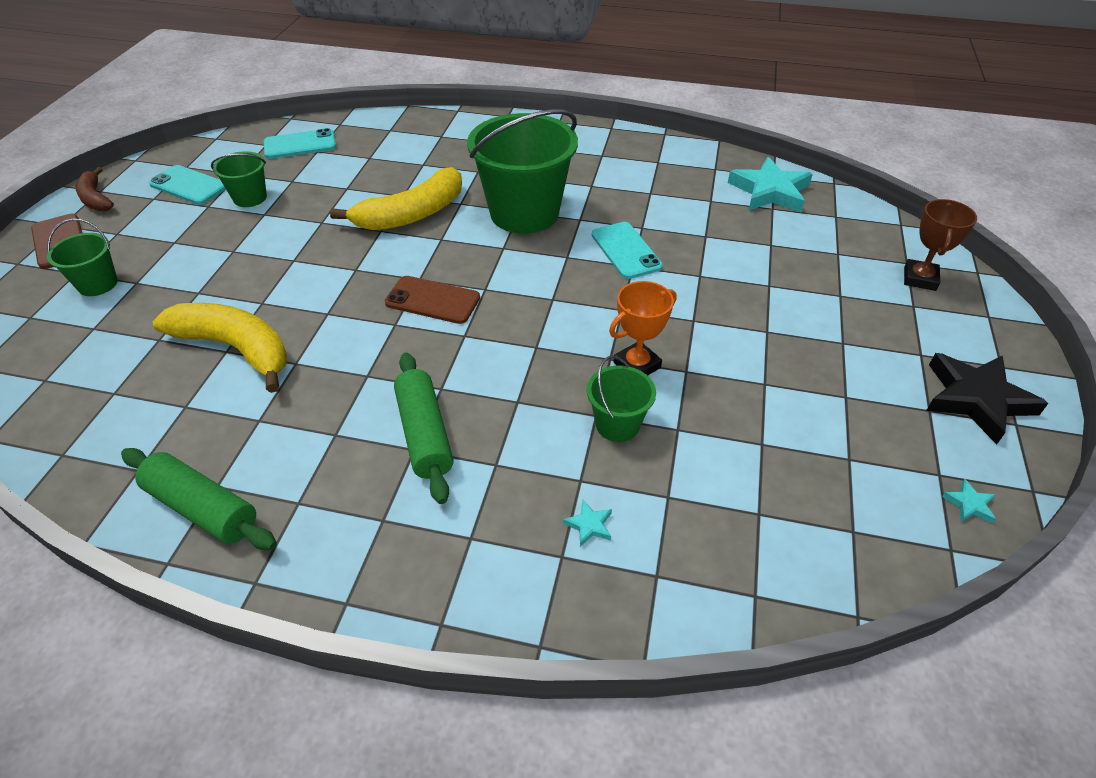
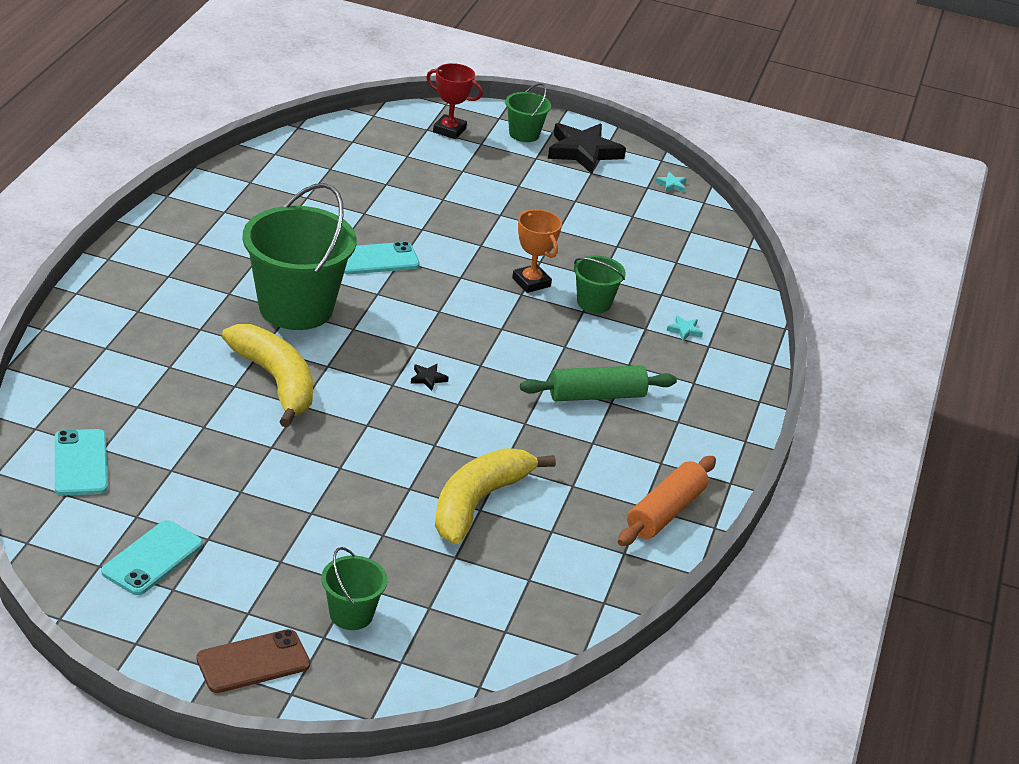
camera: 90 degrees left, 10 degrees down
brown banana [76,167,114,211] -> none
green rolling pin [121,448,277,550] -> orange rolling pin [618,456,716,546]
green bucket [211,151,267,207] -> green bucket moved to [505,83,551,142]
brown phone [385,276,480,324] -> black star [411,364,449,391]
turquoise star [728,157,813,212] -> none
brown trophy [904,199,977,291] -> red trophy [426,63,483,139]

